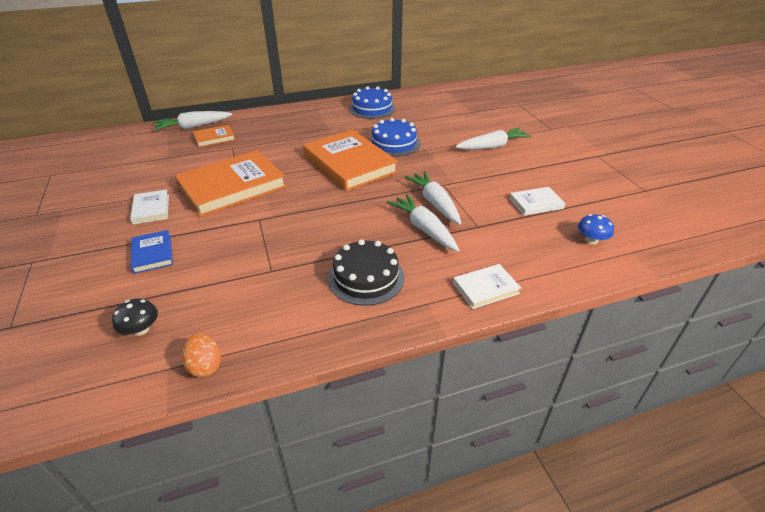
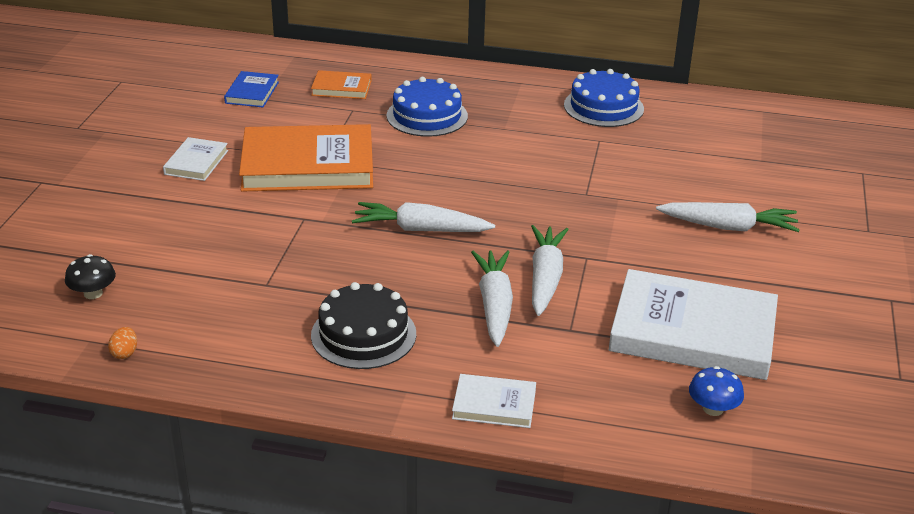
camera: 30 degrees right, 5 degrees down
blue book [131,230,173,274] -> blue book moved to [224,71,279,107]
white carrot [153,111,232,131] -> white carrot moved to [352,202,495,232]
orange egg [182,333,221,378] -> orange egg [108,327,137,359], size x0.66
orange book [303,129,398,191] -> none
blue cake [369,118,420,157] -> blue cake moved to [387,77,468,137]
white book [509,187,565,216] -> white book [609,269,778,380], size x2.13

